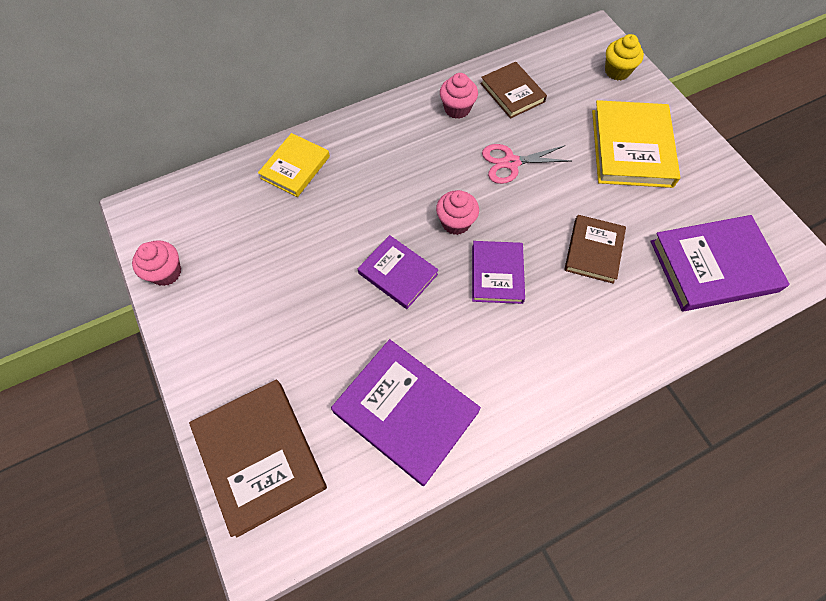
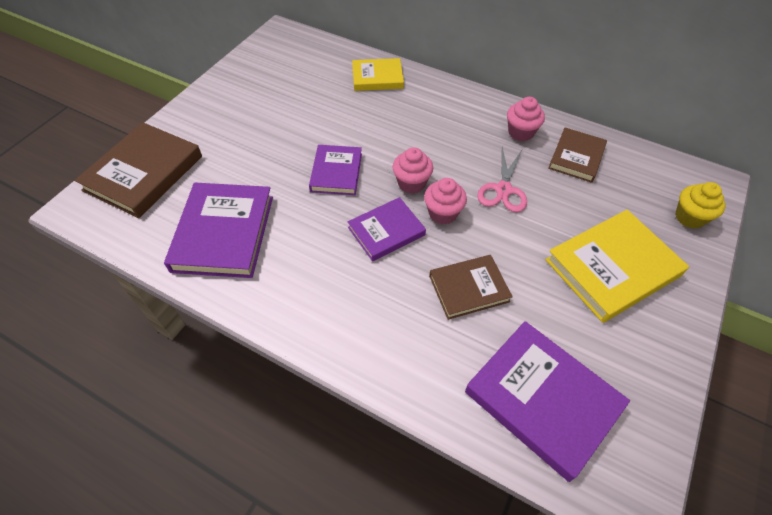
camera: 55 degrees right, 10 degrees down
pink cupcake [132,240,181,286] -> pink cupcake moved to [424,178,467,225]
pink scissors [482,144,571,184] -> pink scissors turned 120 degrees counterclockwise [477,147,527,212]

